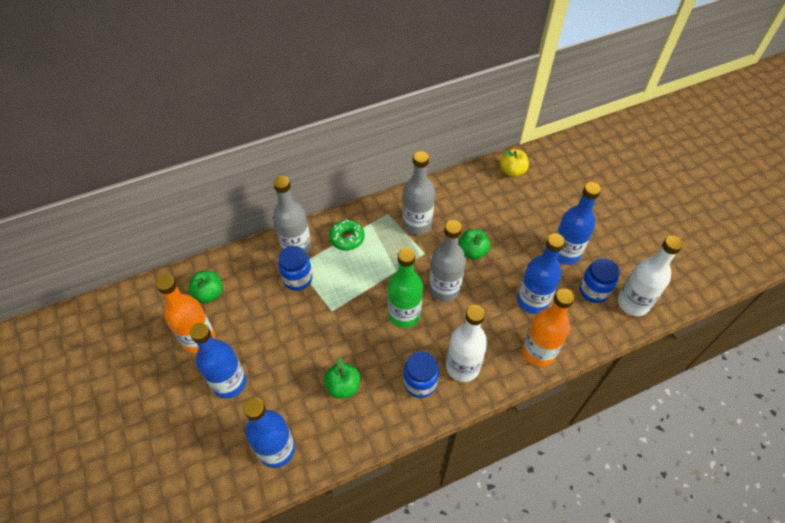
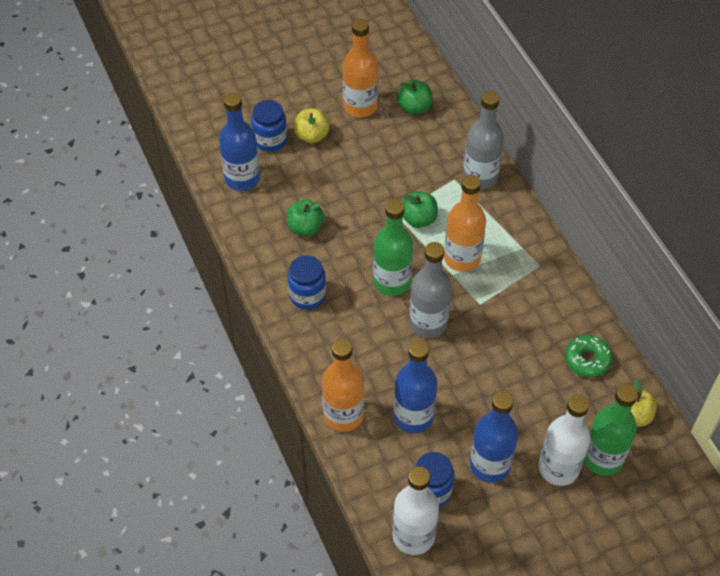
camera: 90 degrees right, 0 degrees up
blue bottle [190,323,247,399] -> yellow apple [294,108,330,143]
blue jar [278,246,313,291] -> blue jar moved to [251,100,287,152]
green donut [329,219,365,251] -> green donut moved to [565,335,613,377]
grey bottle [403,151,435,235] -> none
white bottle [446,305,488,382] -> white bottle moved to [539,394,591,486]
green apple [459,229,490,260] -> green apple moved to [403,191,438,228]
none -> orange bottle [444,175,486,272]
none -> green bottle [584,384,638,476]

